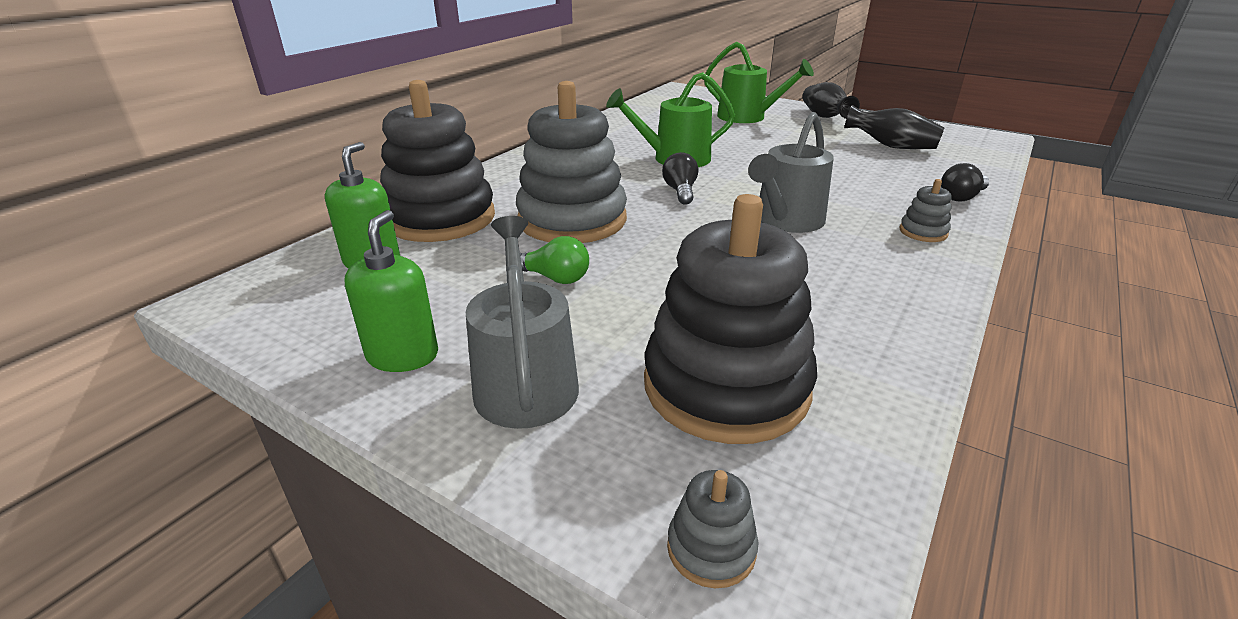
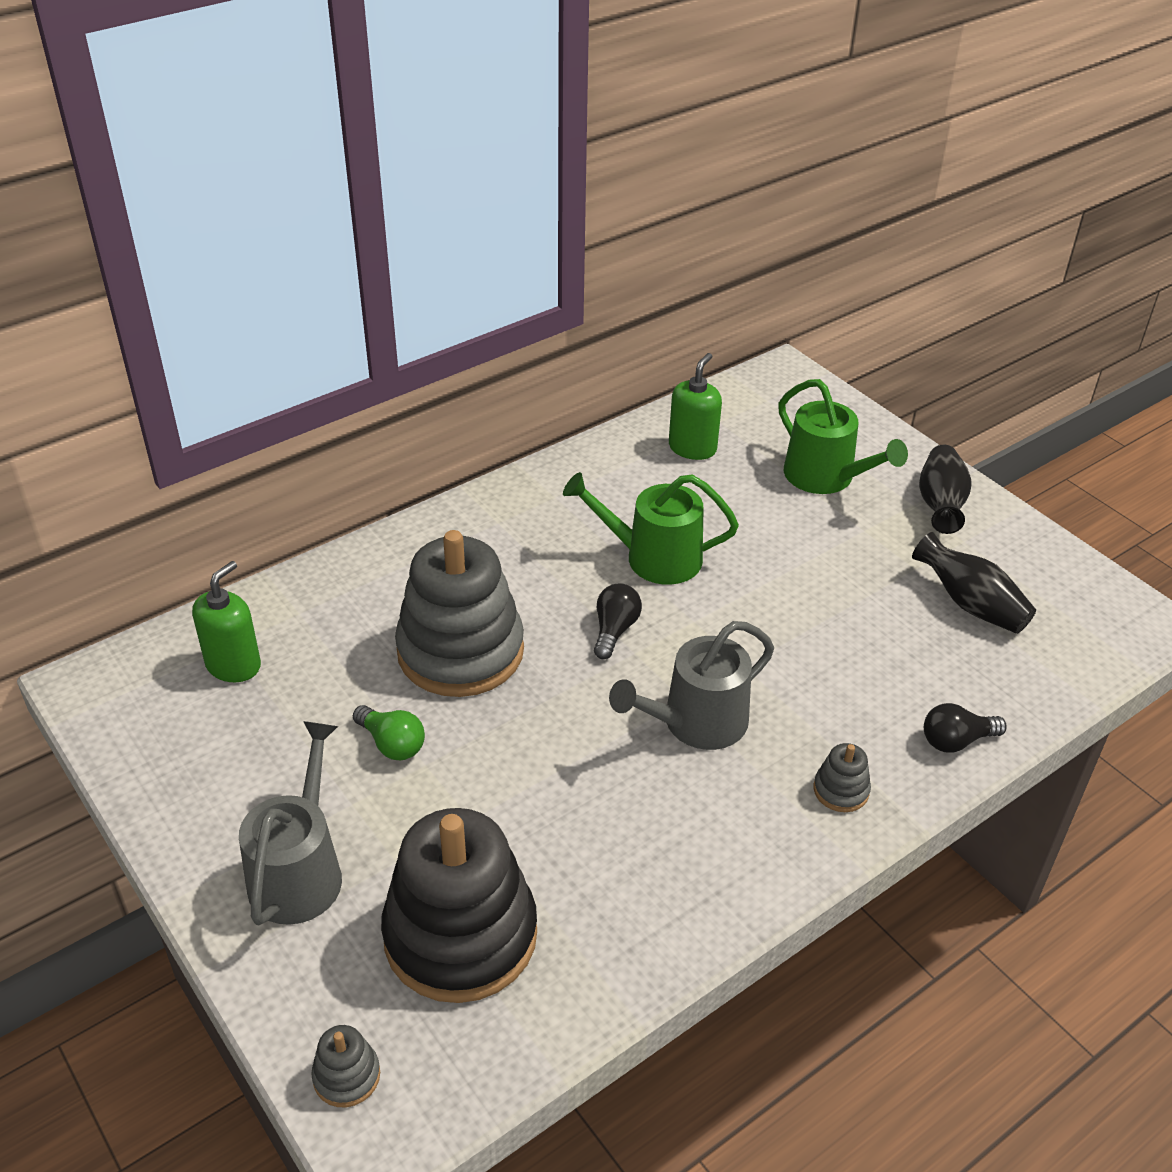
camera: 20 degrees right, 10 degrees up
green soap dispenser [345,210,438,372] -> green soap dispenser moved to [669,353,722,460]
black stacking toy [380,80,495,242] -> none

